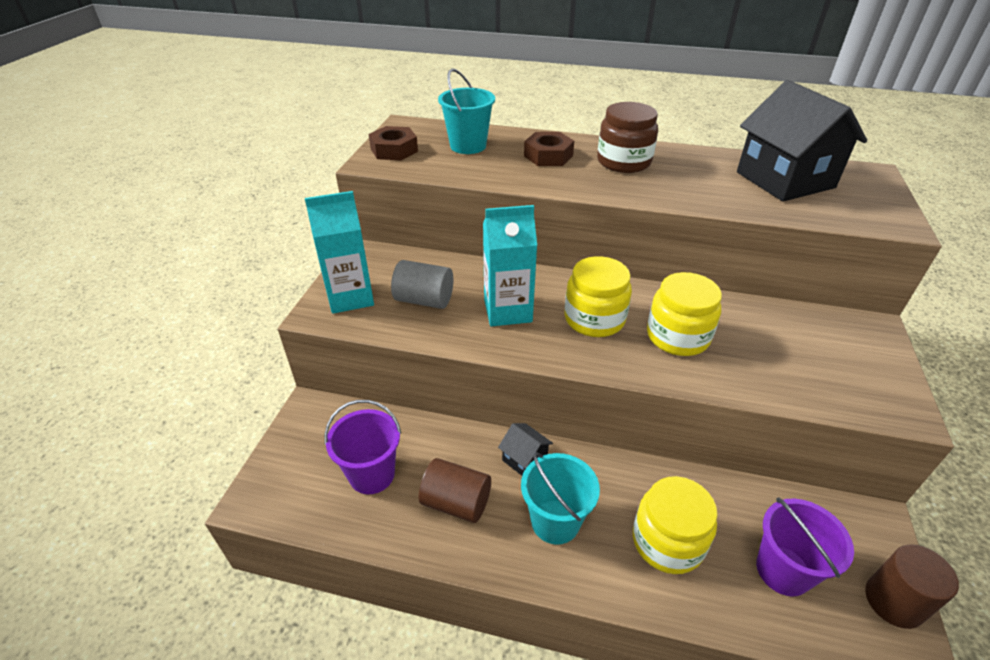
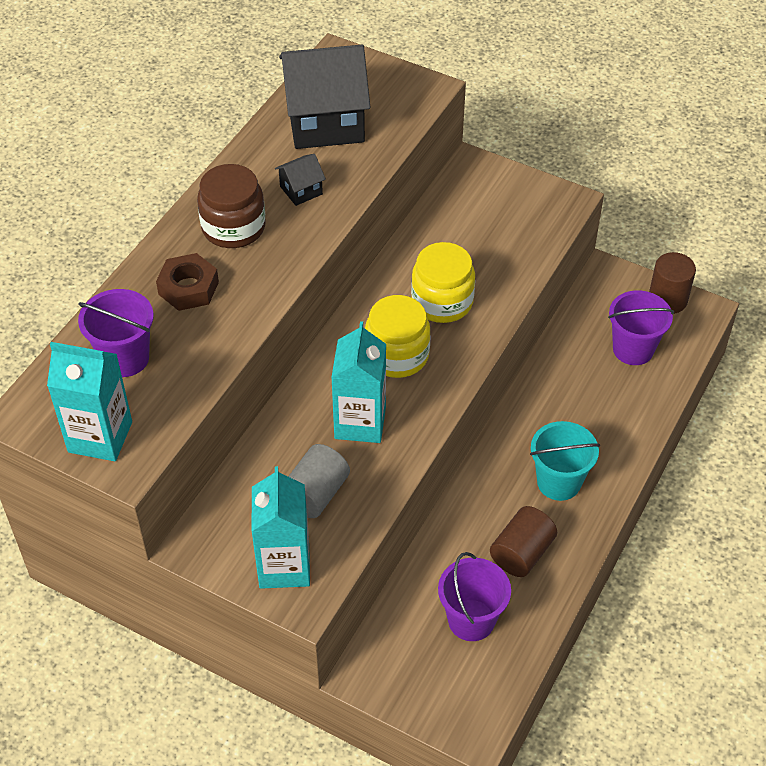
camera: 75 degrees left, 10 degrees up
brown nut [369,126,418,160] -> turquoise carton [47,342,132,461]
turquoise bucket [438,69,495,154] -> purple bucket [78,289,154,377]
black house [498,423,553,476] -> black house moved to [275,154,326,206]
yellow jar [633,476,718,574] -> none

